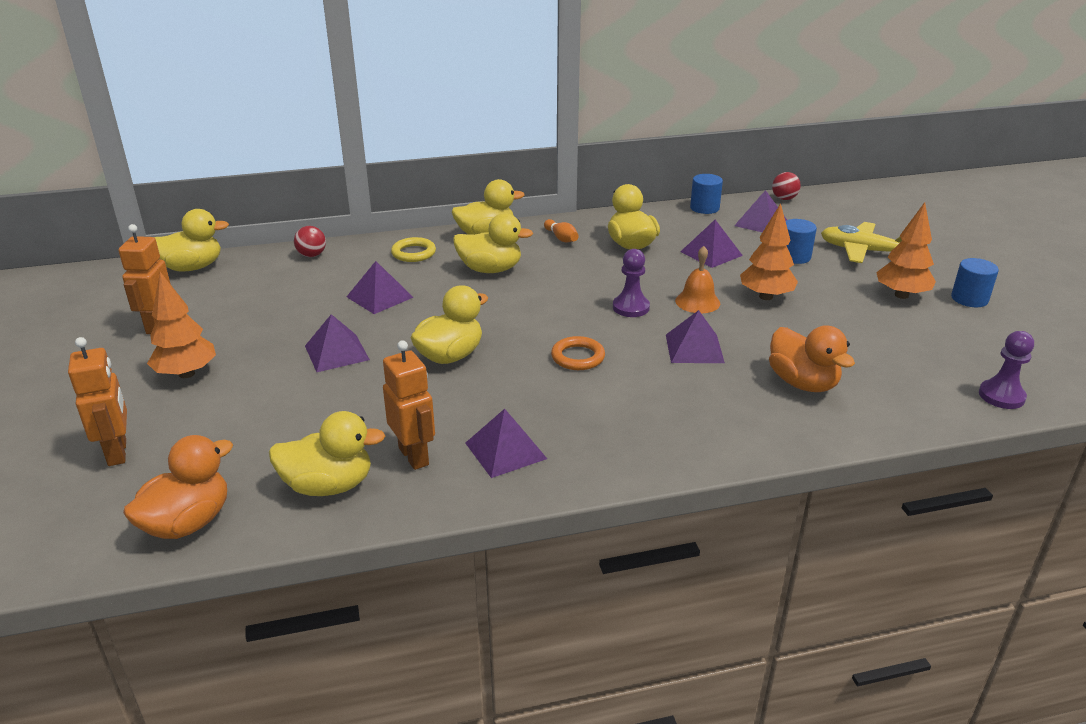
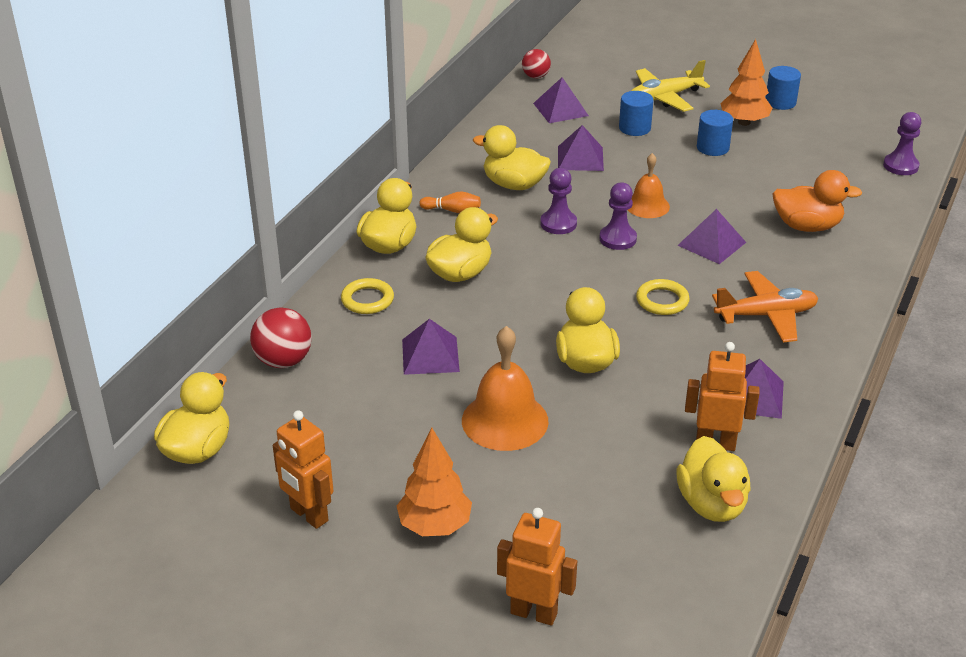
camera: 50 degrees left, 5 degrees up
orange duck [123,435,233,539] -> none
yellow duck [269,411,385,496] -> yellow duck turned 135 degrees clockwise [676,436,751,522]
red ball [294,226,326,257] -> red ball [250,308,312,368], size x1.55
purple pyramid [305,314,370,372] -> orange bell [462,326,549,451]
orange ring [551,336,605,370] -> yellow ring [636,279,690,315]
blue cylinder [690,174,723,214] -> blue cylinder moved to [697,110,733,156]
orange tree [740,203,798,300] -> none
none -> purple pawn [540,168,577,234]
none -> orange plane [712,271,819,342]

